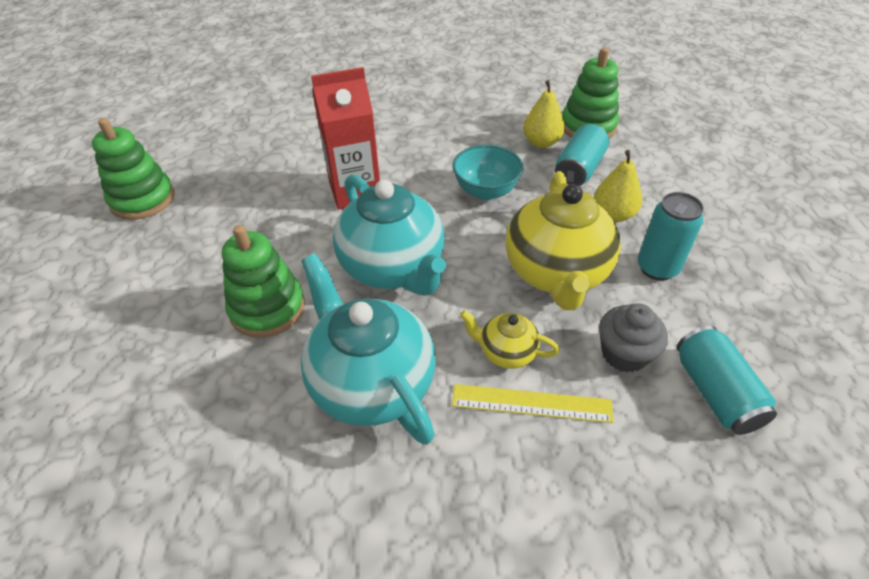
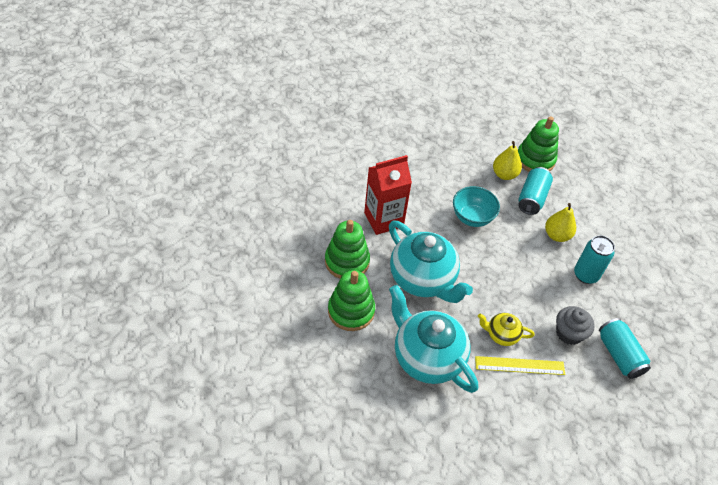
camera: 10 degrees left, 5 degrees up
green stacking toy [92,118,174,220] -> green stacking toy moved to [325,220,370,279]
yellow teapot [505,171,621,310] -> none

